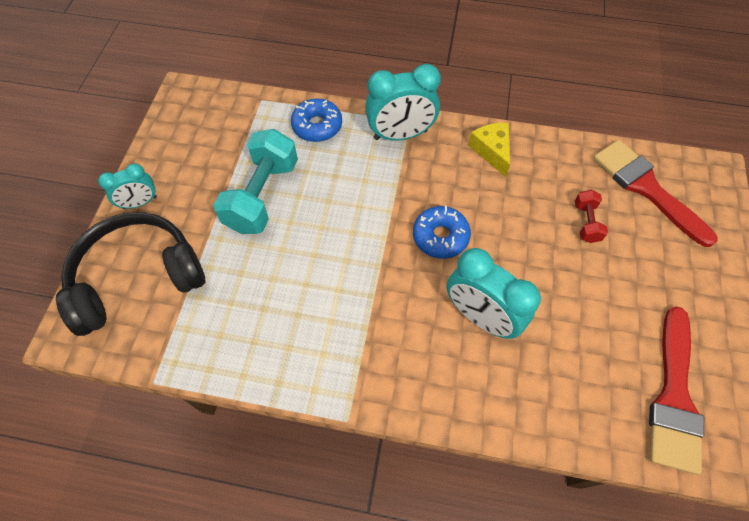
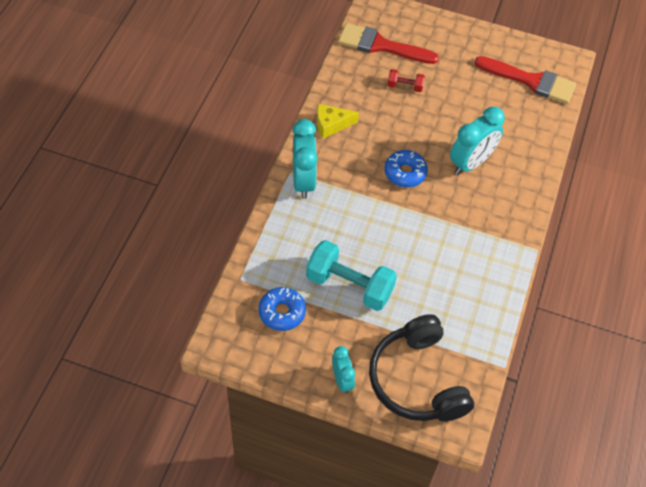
camera: 85 degrees left, 5 degrees down
blue donut [291,98,342,142] -> blue donut moved to [258,287,306,331]
red brush [593,140,717,247] -> red brush turned 45 degrees clockwise [338,23,439,64]

